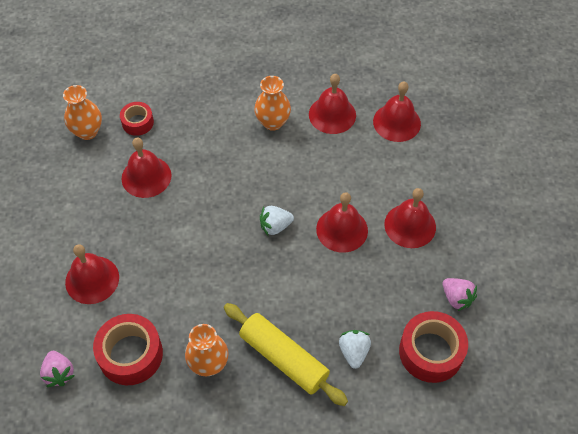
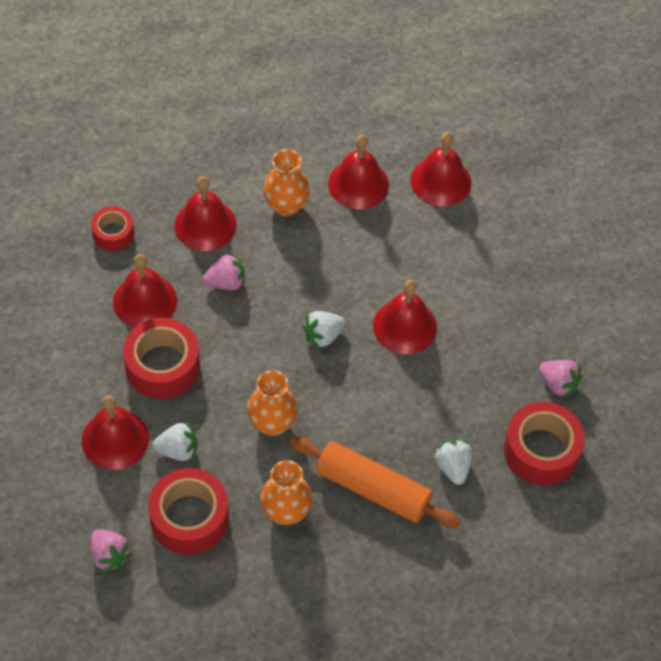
camera: 15 degrees left, 0 degrees up
orange vase [63,85,102,140] -> orange vase moved to [247,370,298,436]
yellow rolling pin [224,303,348,406] -> orange rolling pin [289,436,461,528]
red bell [384,188,436,248] -> red bell moved to [174,176,237,251]
none -> red tape [123,318,200,399]
none -> white strawberry [152,422,197,461]
none -> pink strawberry [203,253,245,290]

